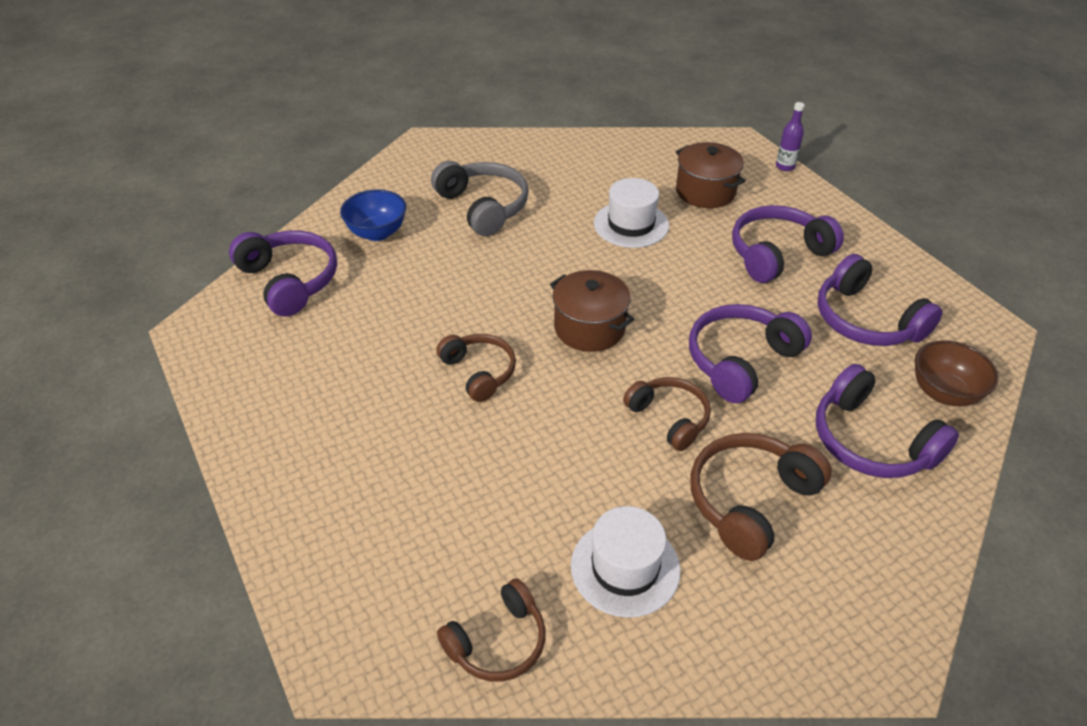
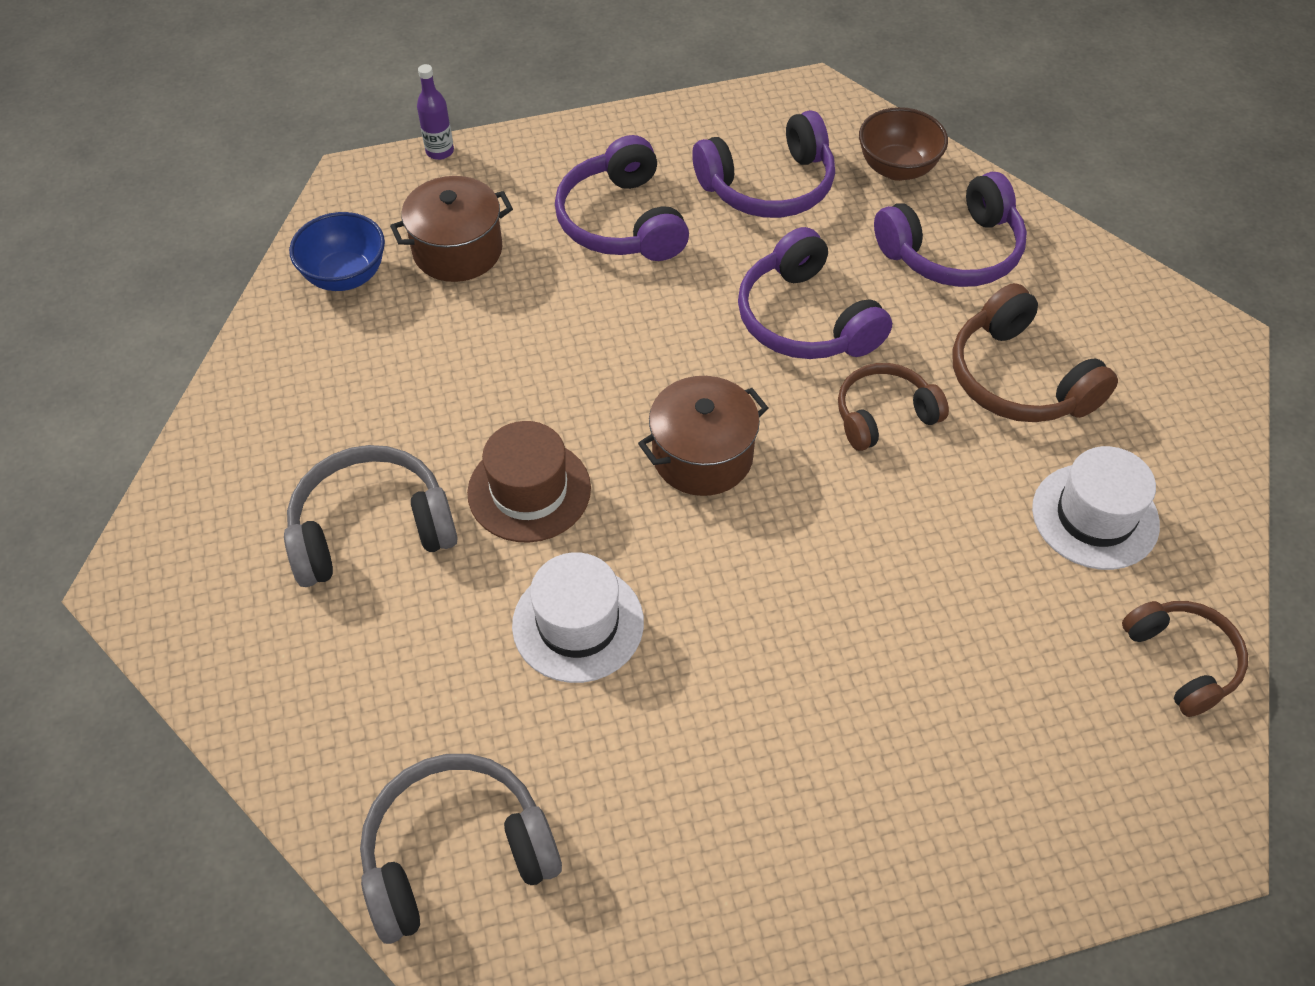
camera: 75 degrees left, 10 degrees up
purple headphones [229,231,337,317] -> grey headphones [360,754,562,944]
blue bowl [340,189,406,241] -> blue bowl moved to [289,212,385,291]
brown headphones [436,334,516,402] -> none
white hat [594,178,669,248] -> white hat moved to [512,552,644,683]
none -> brown hat [467,421,591,543]

